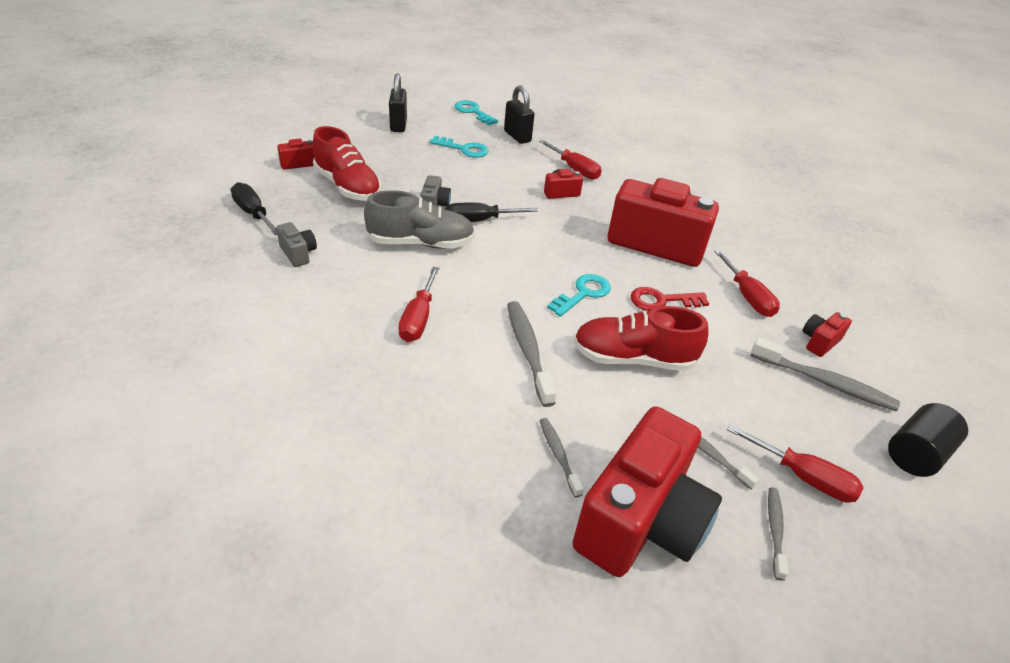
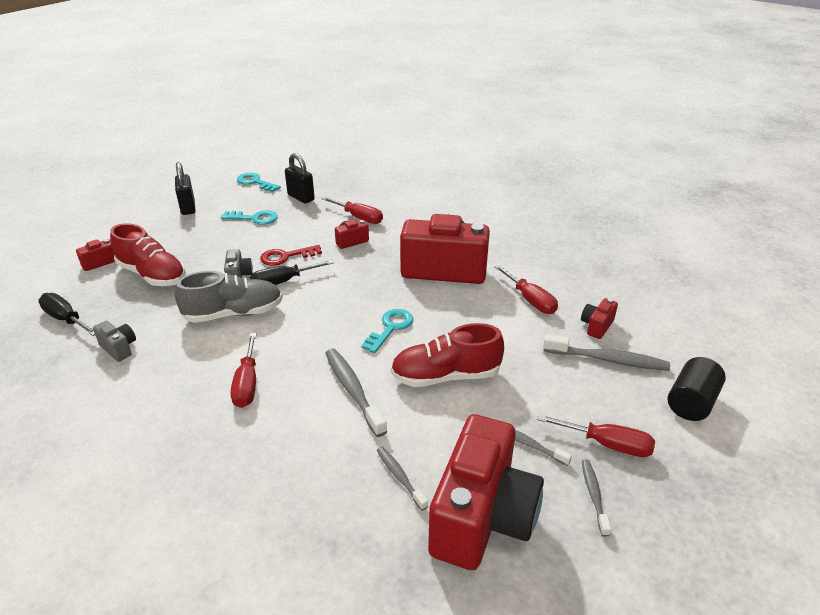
camera: 10 degrees left, 5 degrees down
red key [631,287,709,311] -> red key moved to [260,245,322,266]

